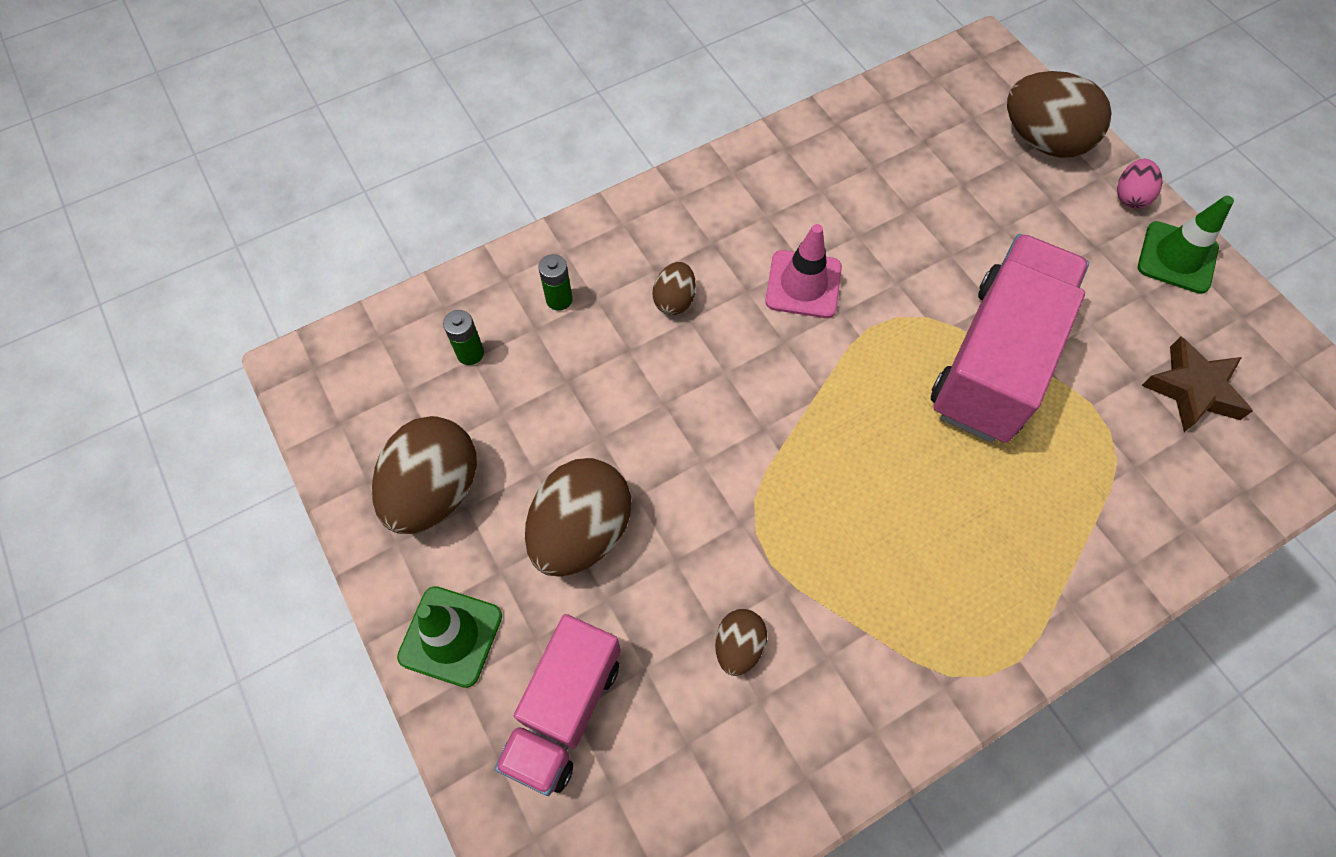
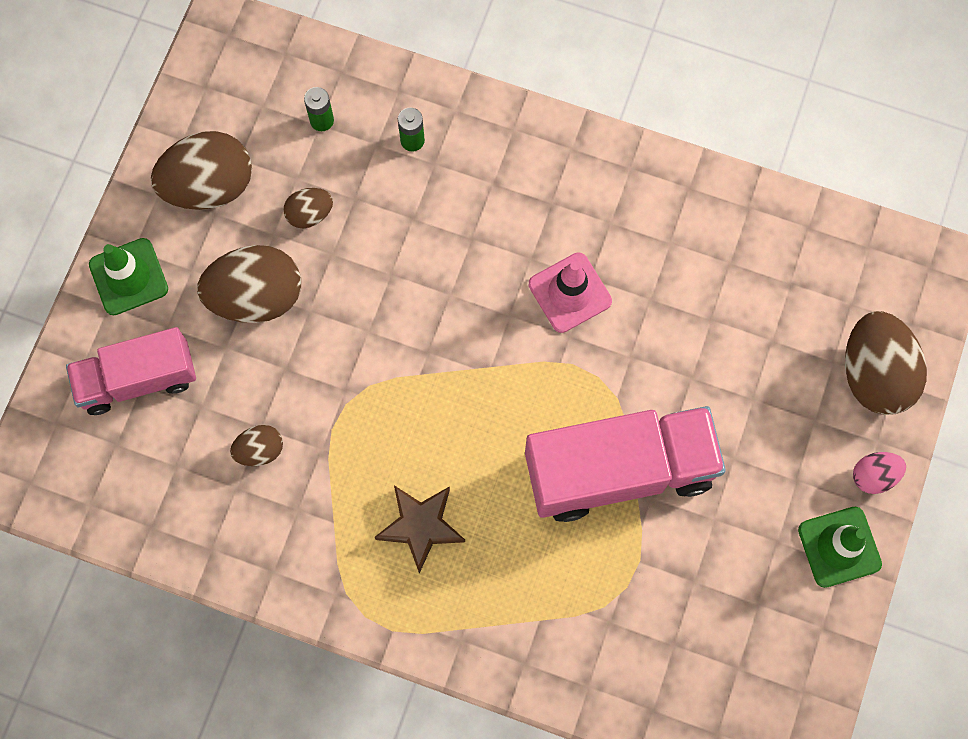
camera: 50 degrees right, 10 degrees up
brown egg [653,262,696,315] -> brown egg moved to [284,188,333,228]
brown star [1141,336,1253,432] -> brown star moved to [375,485,465,573]

